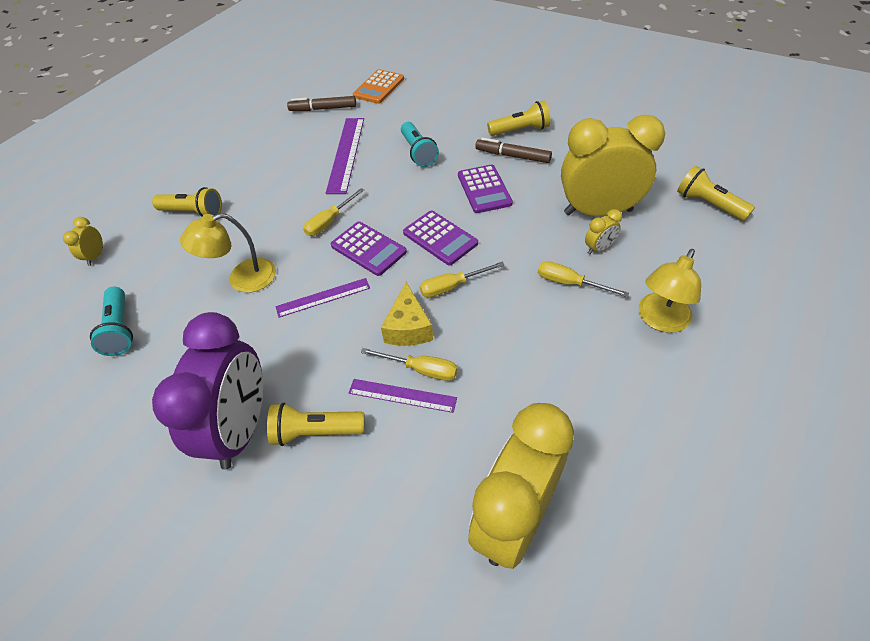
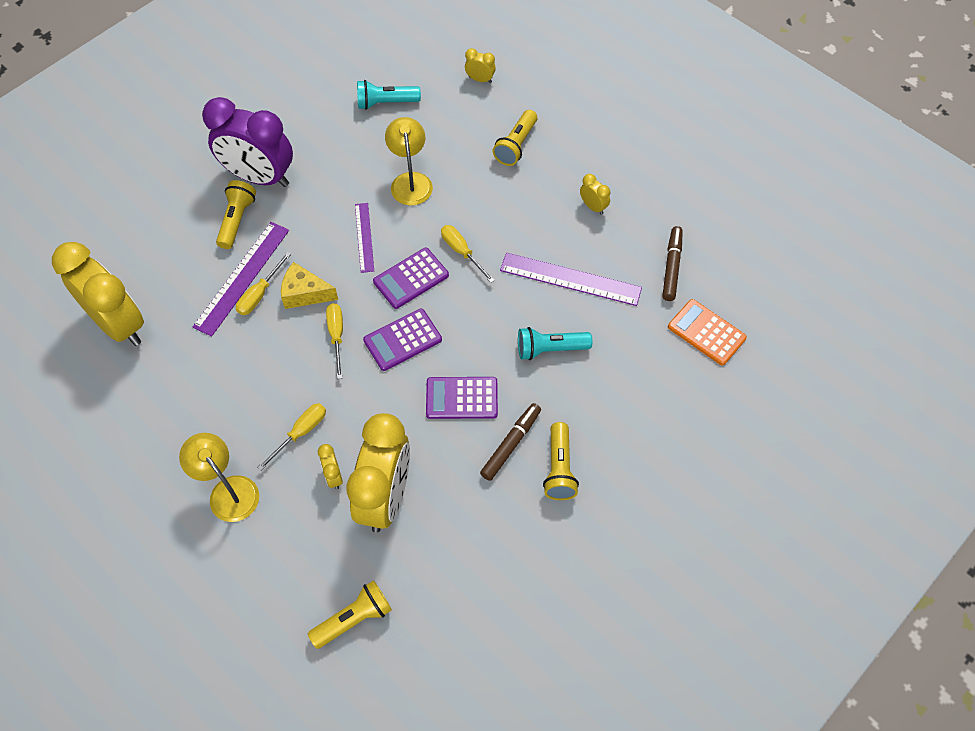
camera: 100 degrees right, 10 degrees up
purple ruler [349,379,457,413] -> purple ruler [193,222,289,337], size x1.65
none -> yellow clock [580,174,610,215]

